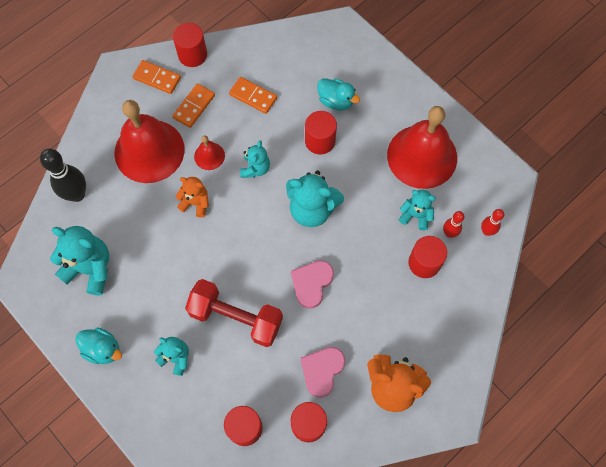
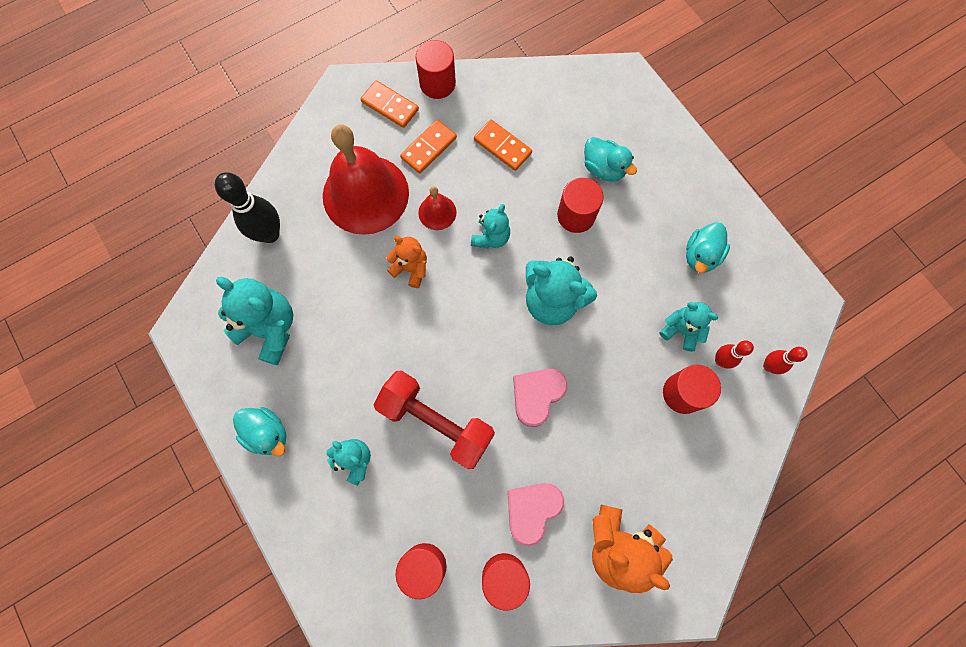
camera: 10 degrees right, 5 degrees up
red bell [387,106,457,189] -> turquoise duck [686,223,730,273]

